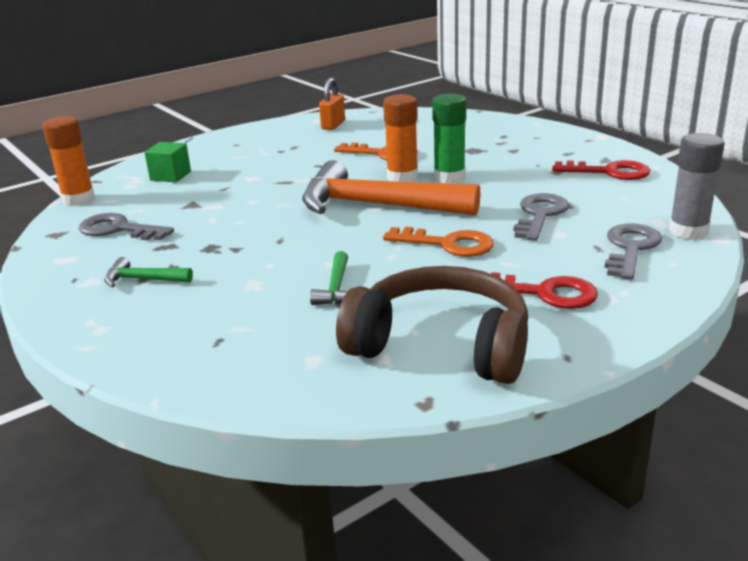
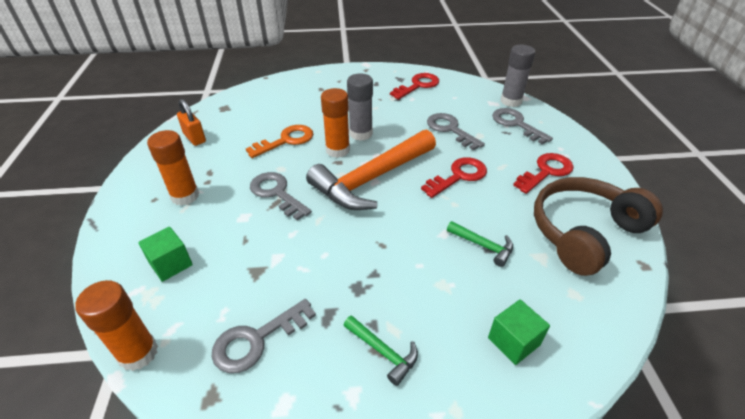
camera: 60 degrees left, 15 degrees up
green hammer [104,257,193,287] -> green hammer turned 90 degrees counterclockwise [343,315,418,386]
orange key [383,227,494,257] -> red key [421,157,487,198]
green glue stick [432,94,466,183] -> grey glue stick [347,73,373,141]
none -> orange glue stick [147,130,199,206]
none -> grey key [250,172,312,221]
none -> green cube [488,299,550,365]

